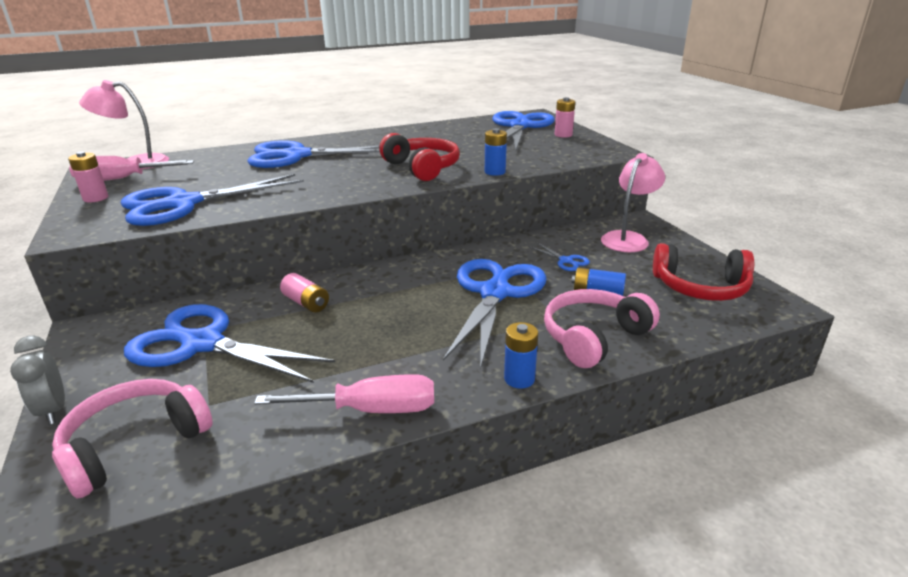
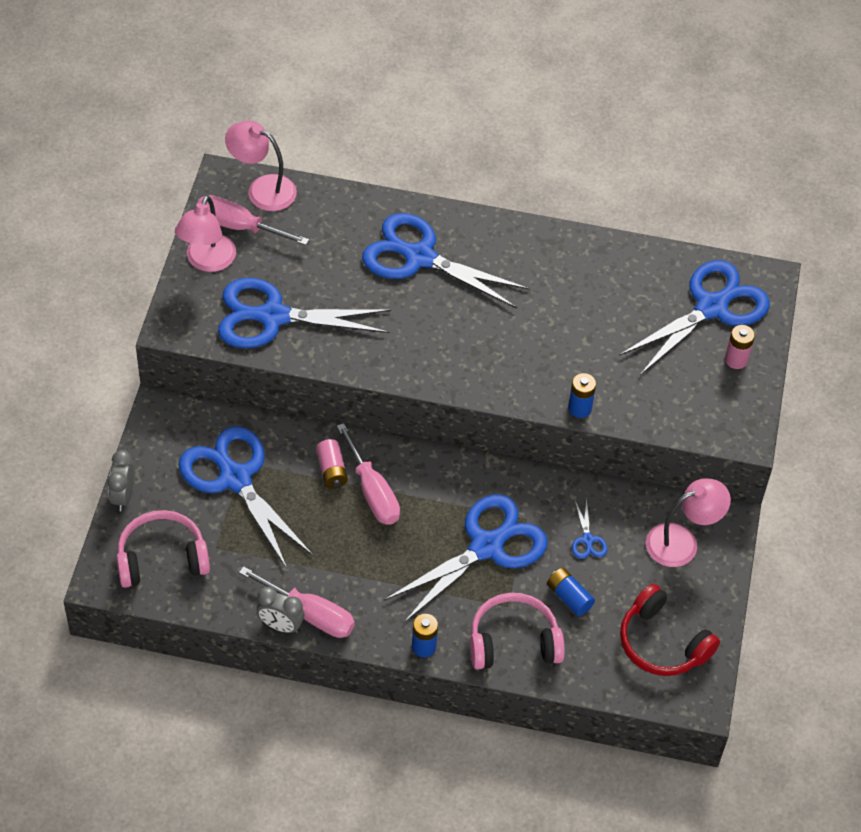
camera: 30 degrees right, 25 degrees up
pink battery [68,151,108,202] -> pink lamp [175,195,236,272]
red headphones [379,133,460,181] -> none
none -> grey clock [257,587,304,633]
none -> pink screwdriver [337,423,400,525]

